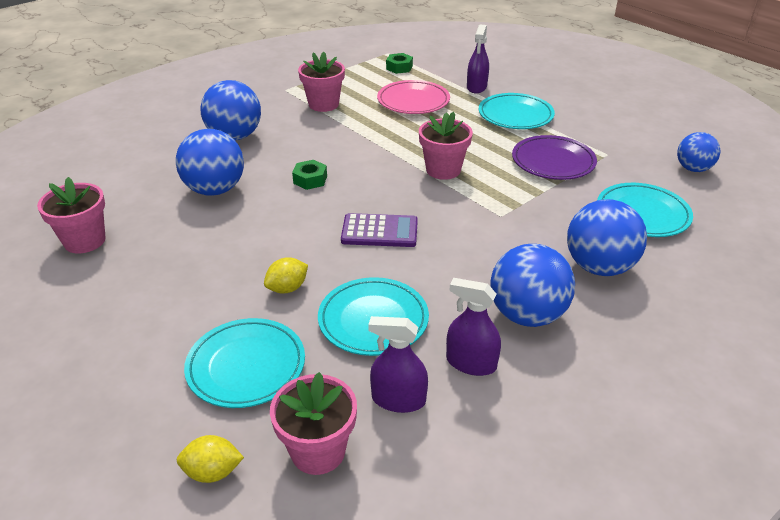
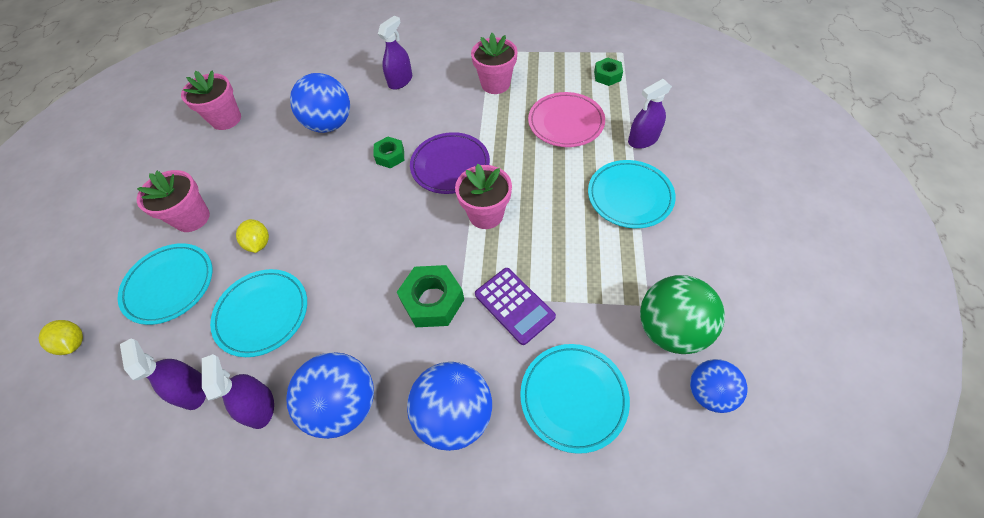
camera: 50 degrees right, 20 degrees up
blue ball [200,80,261,140] -> purple spray bottle [378,16,412,90]
yellow lemon [264,257,308,294] -> yellow lemon turned 60 degrees clockwise [236,219,269,253]
pink flower pot [270,372,357,475] -> pink flower pot moved to [137,170,210,232]
purple calculator [341,213,418,247] -> purple calculator moved to [475,268,556,345]
purple plate [512,135,597,180] -> purple plate moved to [410,132,490,194]
none -> green nut [397,265,464,327]
none -> green ball [640,275,725,354]

